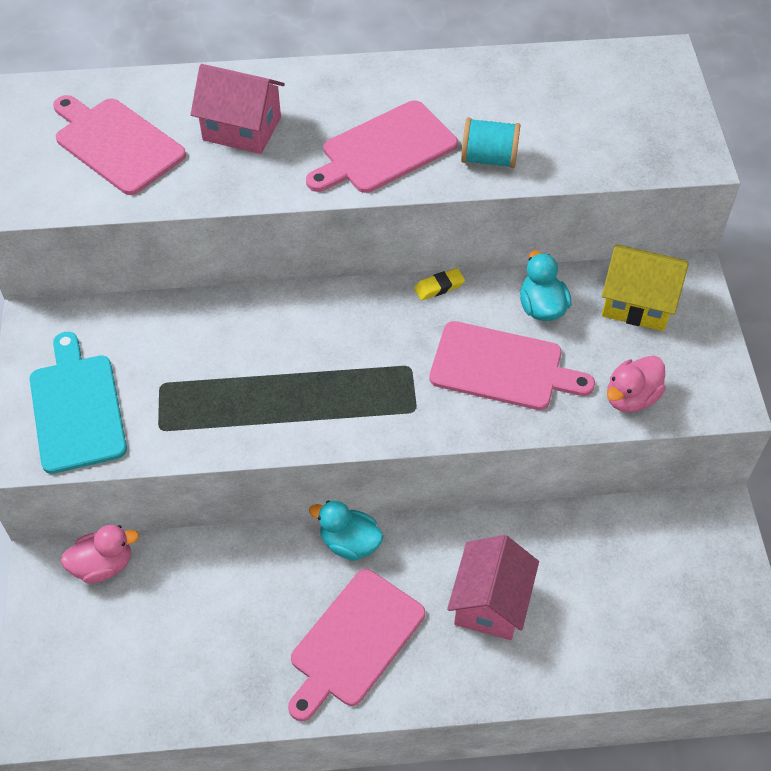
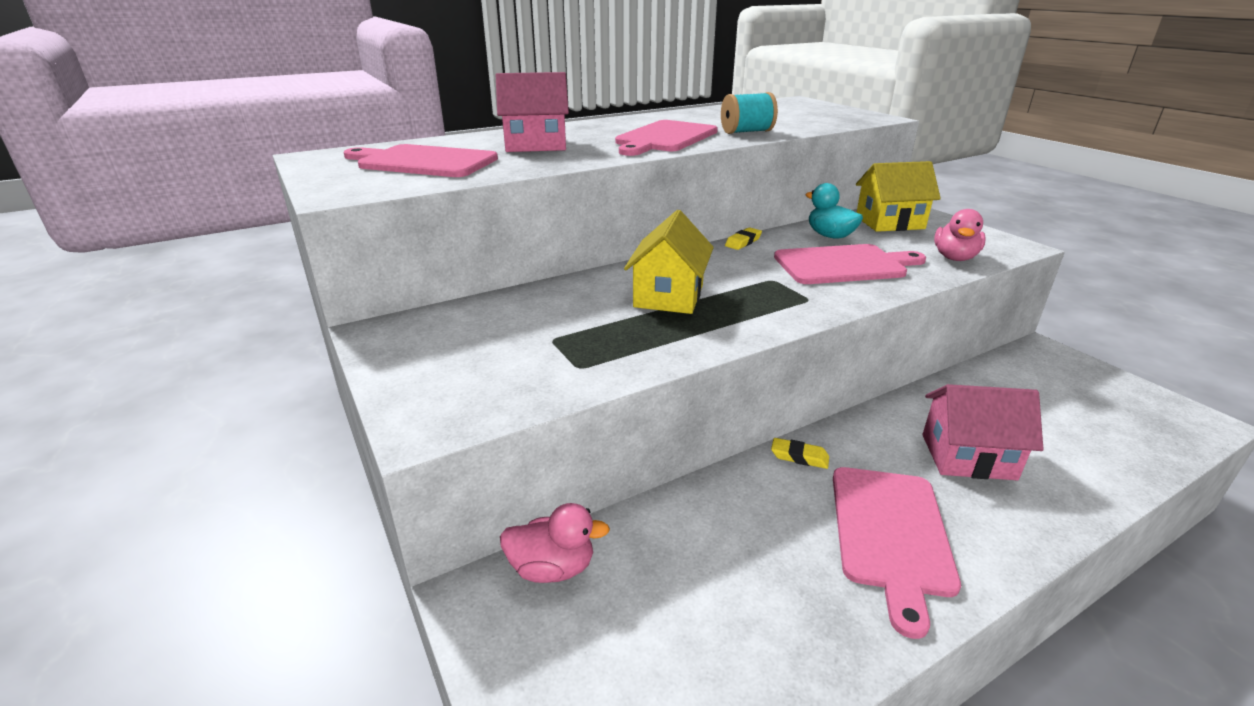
camera: 25 degrees left, 25 degrees down
turquoise cutting board [30,332,127,474] -> none
pink duck [61,525,139,584] -> pink duck turned 45 degrees clockwise [500,503,610,583]
turquoise duck [309,500,383,561] -> yellow eraser [771,438,829,469]
pink house [447,535,539,640] -> pink house turned 75 degrees counterclockwise [922,384,1044,480]
none -> yellow house [624,210,714,314]

